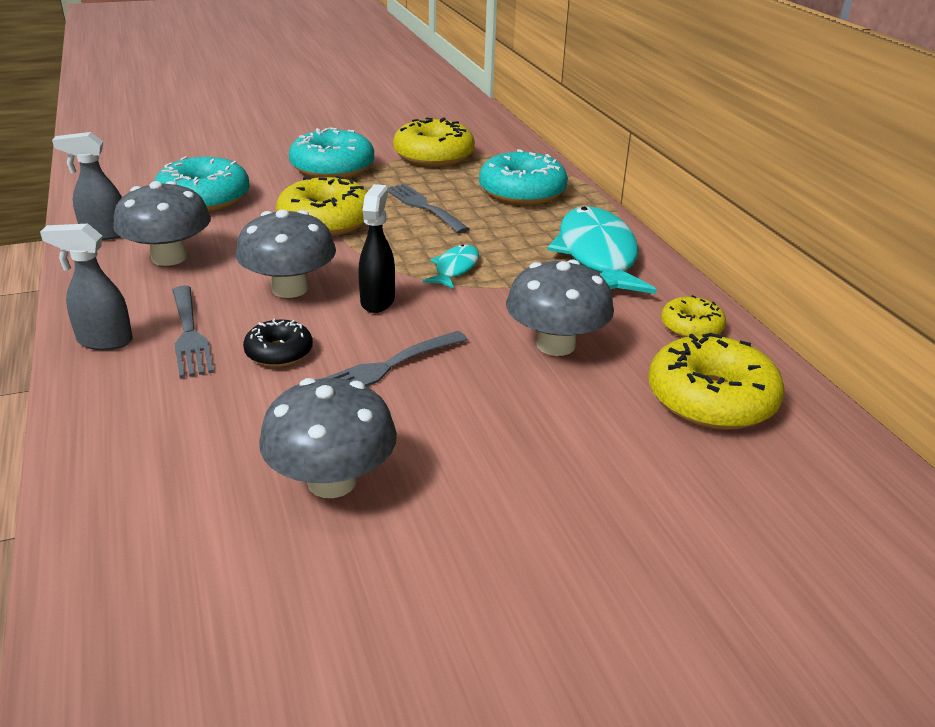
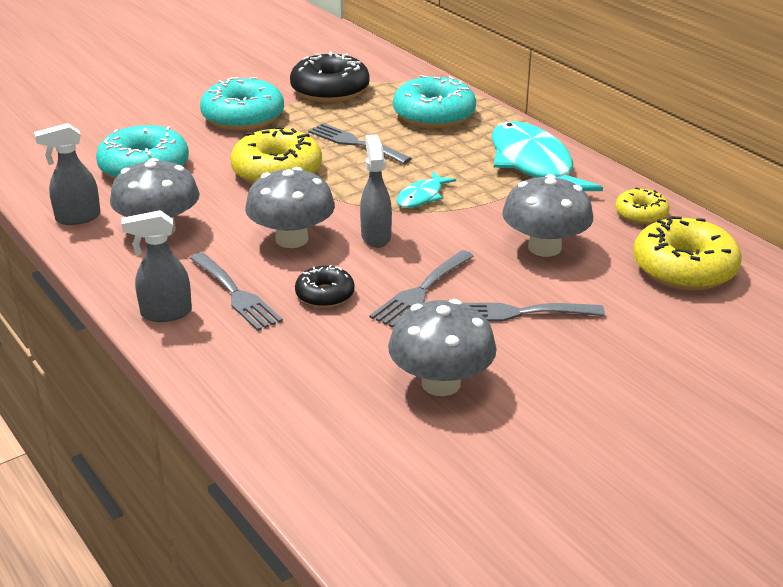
camera: 15 degrees left, 0 degrees up
black spray bottle [358,184,395,313] -> grey spray bottle [360,135,392,248]
yellow donut [393,117,475,167] -> black donut [290,51,370,103]
turquoise fish [423,244,479,289] -> turquoise fish turned 150 degrees counterclockwise [396,171,456,208]
none -> grey fork [463,303,605,322]

